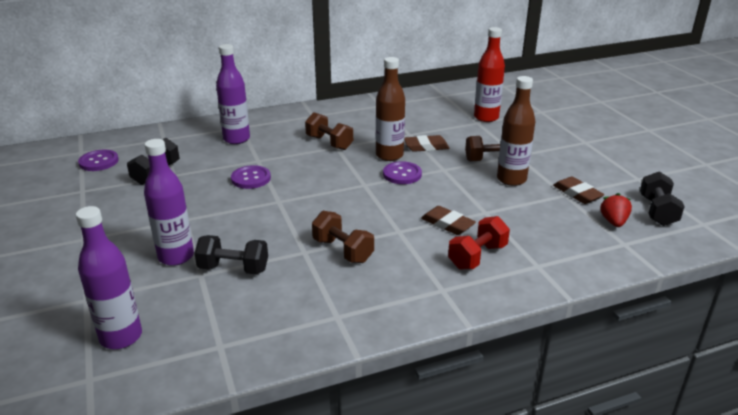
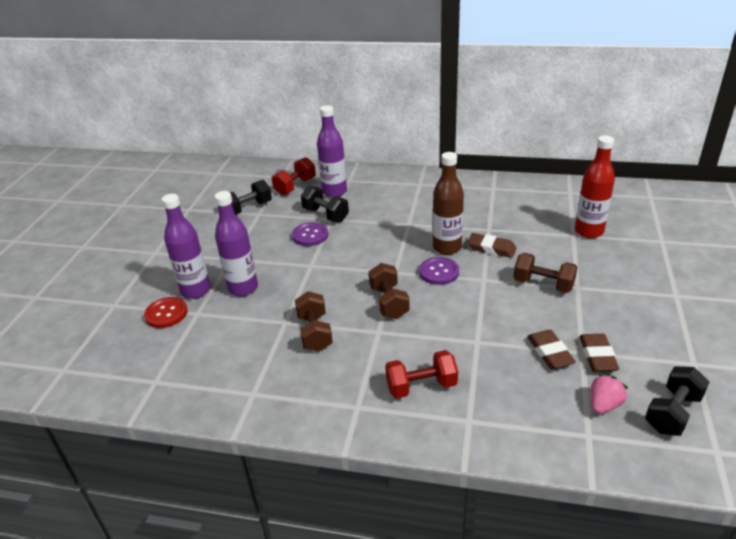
camera: 35 degrees right, 5 degrees up
purple bottle [76,206,142,349] -> purple bottle moved to [214,191,258,296]
purple button [78,150,119,171] -> none
black dumbbell [195,235,268,275] -> black dumbbell moved to [301,186,349,222]
brown dumbbell [305,112,353,150] -> brown dumbbell moved to [369,263,410,319]
brown eraser [421,206,476,235] -> brown eraser moved to [527,330,576,369]
brown bottle [497,76,536,186] -> none
red strawberry [600,193,632,227] -> pink strawberry [591,374,628,414]
none -> red button [144,297,188,328]
none -> red dumbbell [272,157,316,195]

